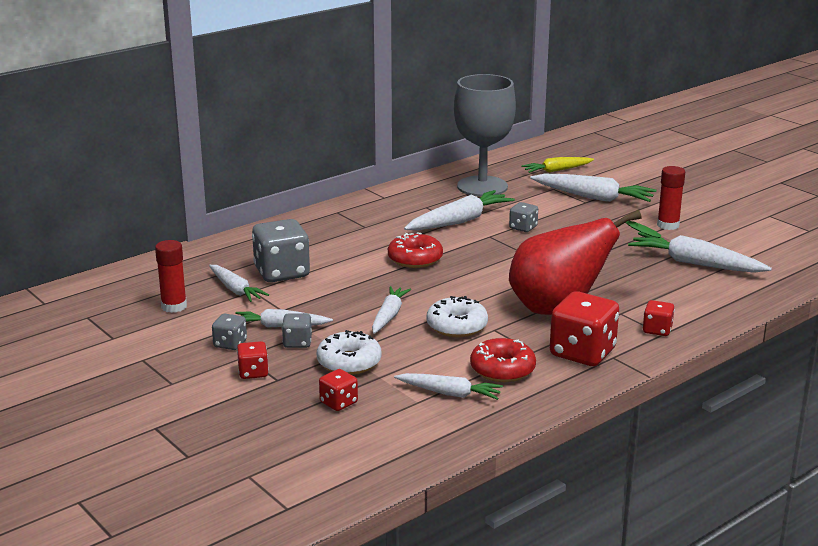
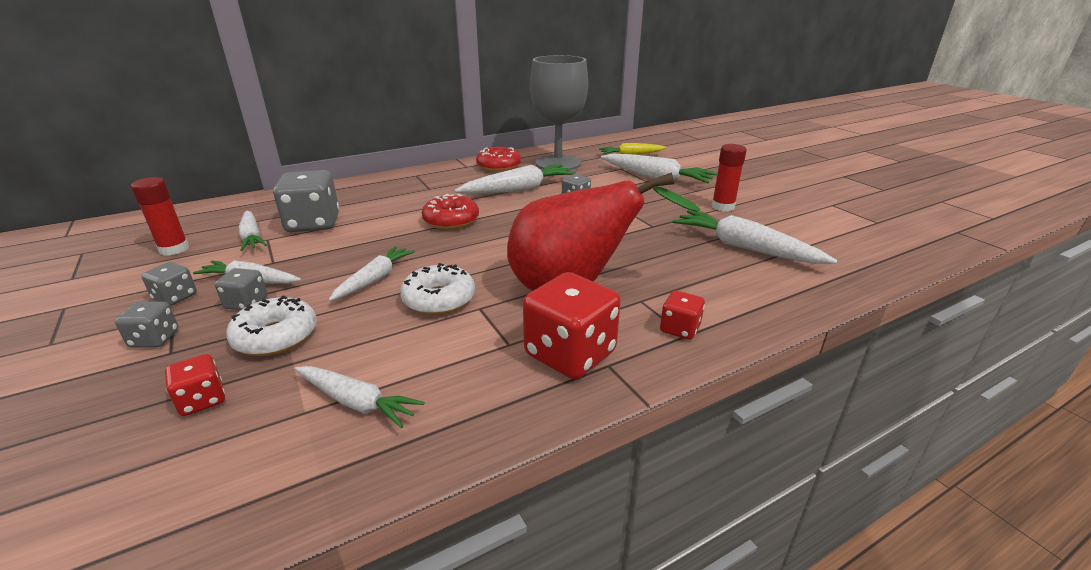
camera: 10 degrees right, 5 degrees up
red dice [237,341,269,379] -> grey dice [115,302,178,348]
red donut [470,338,536,382] -> red donut moved to [476,147,521,172]

